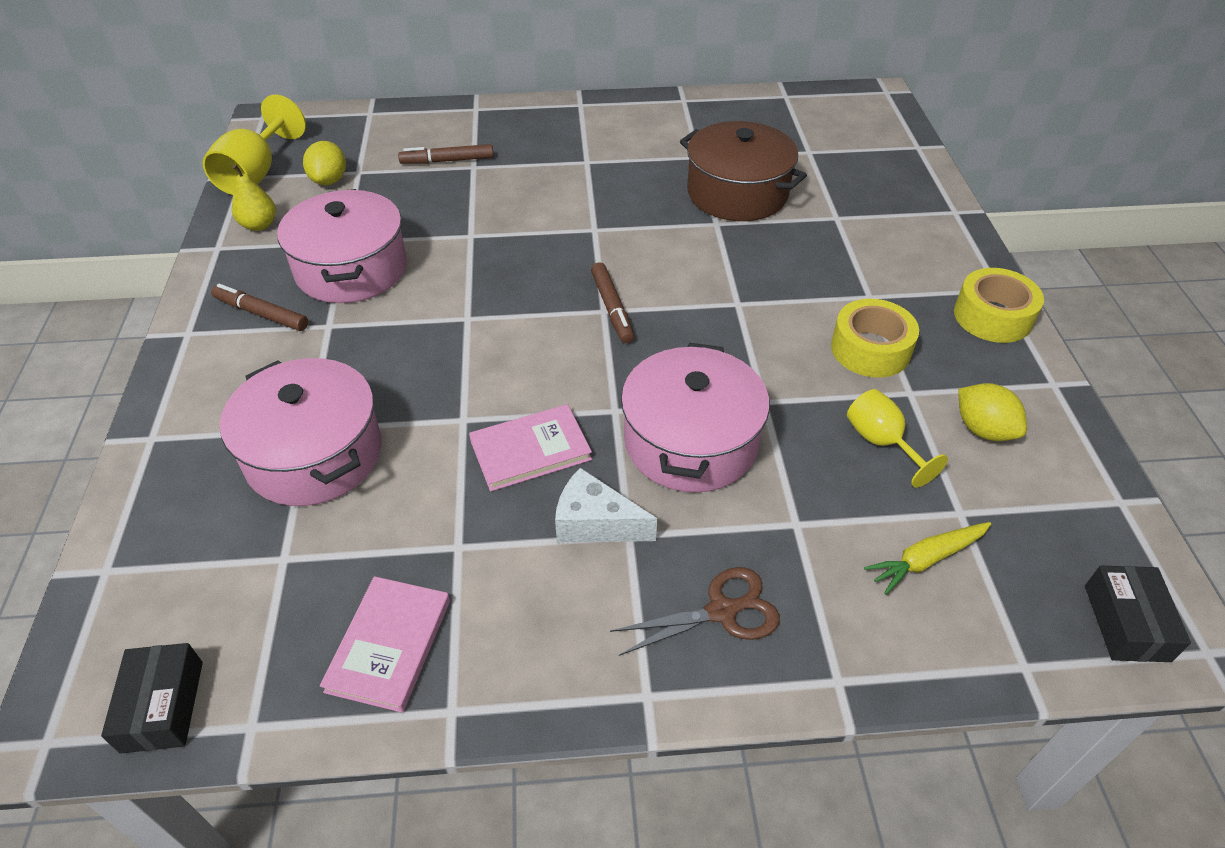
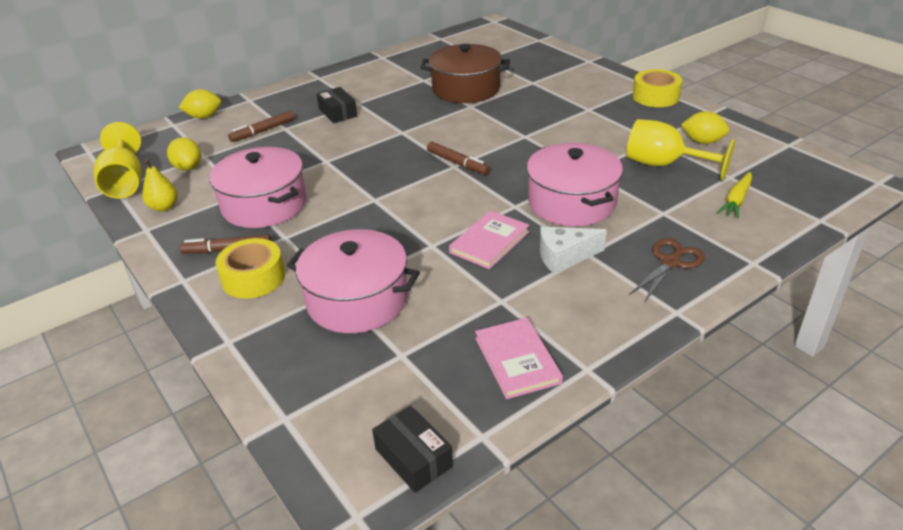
camera: 30 degrees left, 10 degrees down
yellow tape [831,299,919,378] -> yellow tape moved to [216,238,285,299]
yellow goblet [847,389,948,488] -> yellow goblet [626,119,735,181], size x1.57
black box [1085,566,1191,662] -> black box moved to [316,87,357,123]
none -> yellow lemon [179,89,221,118]

